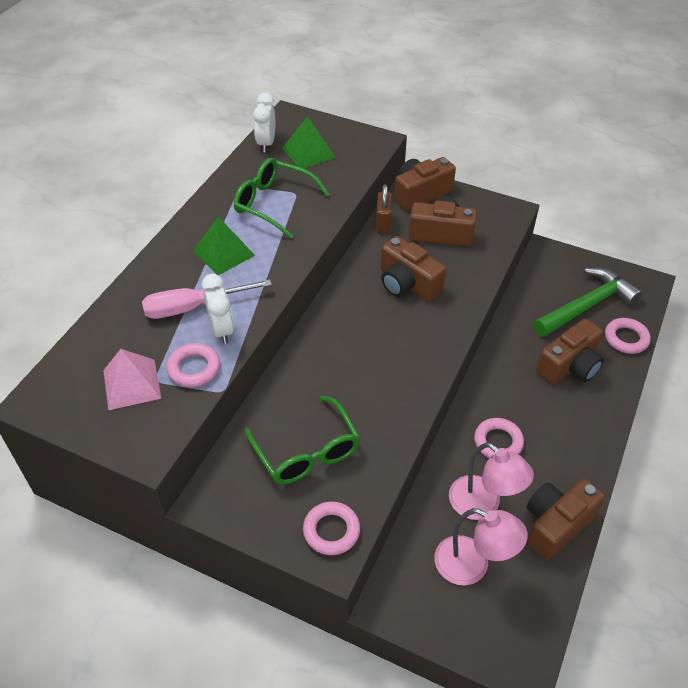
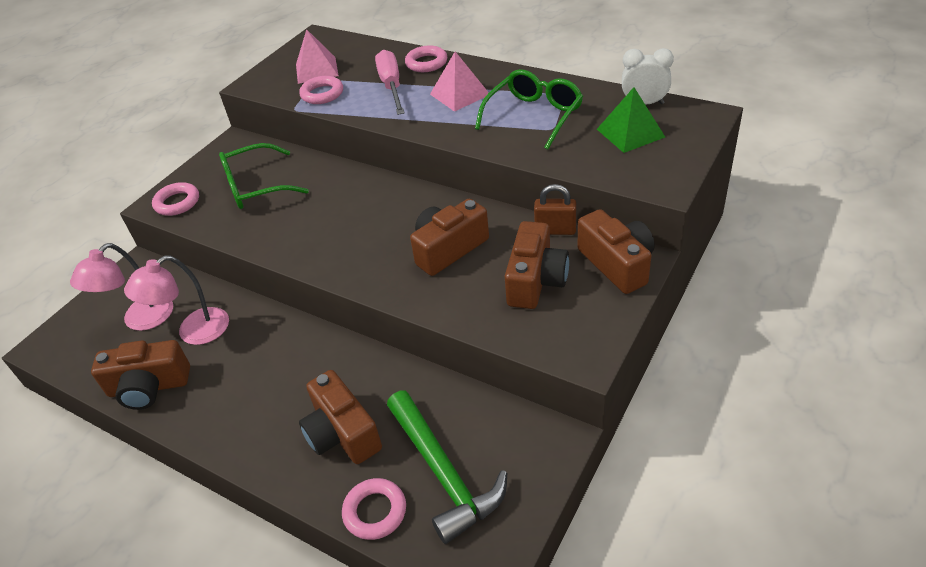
camera: 100 degrees right, 5 degrees down
green pyramid [193,217,255,275] -> pink pyramid [430,52,489,112]
white clock [202,274,234,344] -> none
pink ring [474,418,524,458] -> pink ring moved to [405,45,447,72]
brown camera [526,479,605,560] -> brown camera turned 120 degrees clockwise [91,340,190,410]

